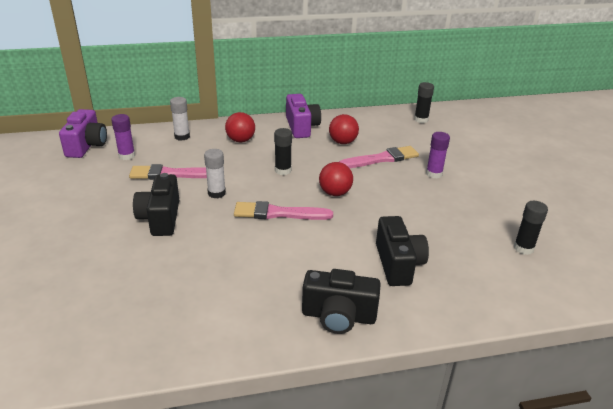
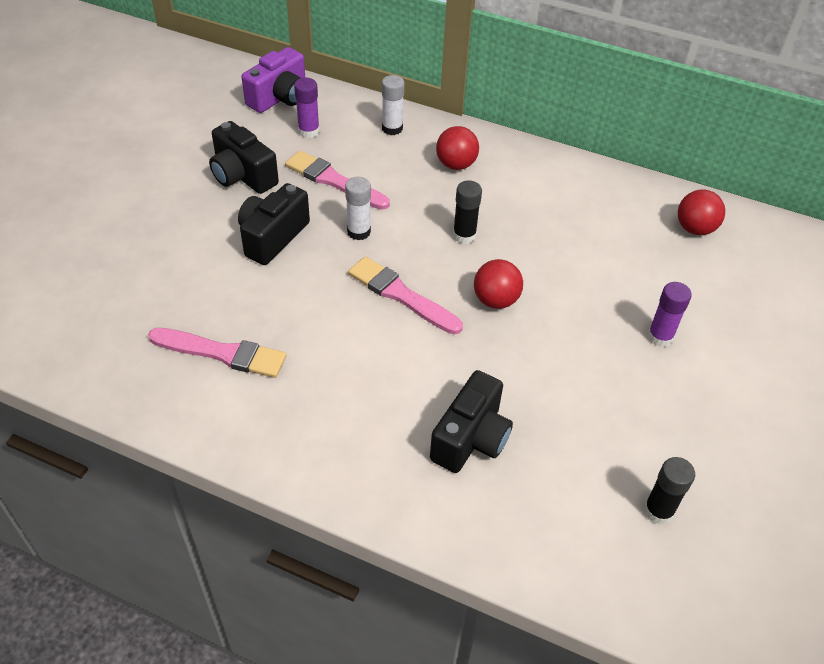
camera: 35 degrees right, 15 degrees up
purple camera [286,94,321,138] -> none
black camera [302,269,381,334] -> black camera moved to [209,121,279,194]
red ball [329,114,359,144] -> red ball moved to [678,190,725,235]
pink brush [339,146,419,168] -> pink brush moved to [148,328,287,378]
black glue stick [414,82,434,123] -> none

